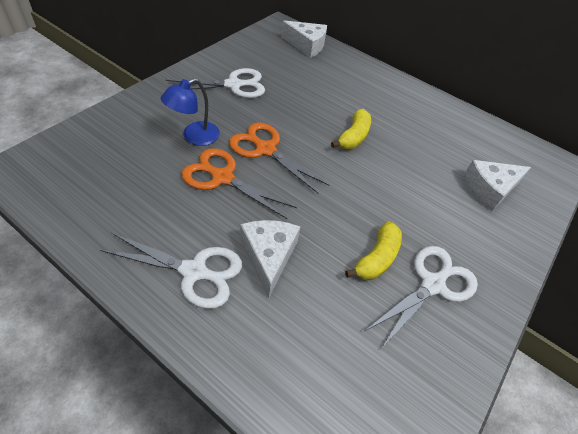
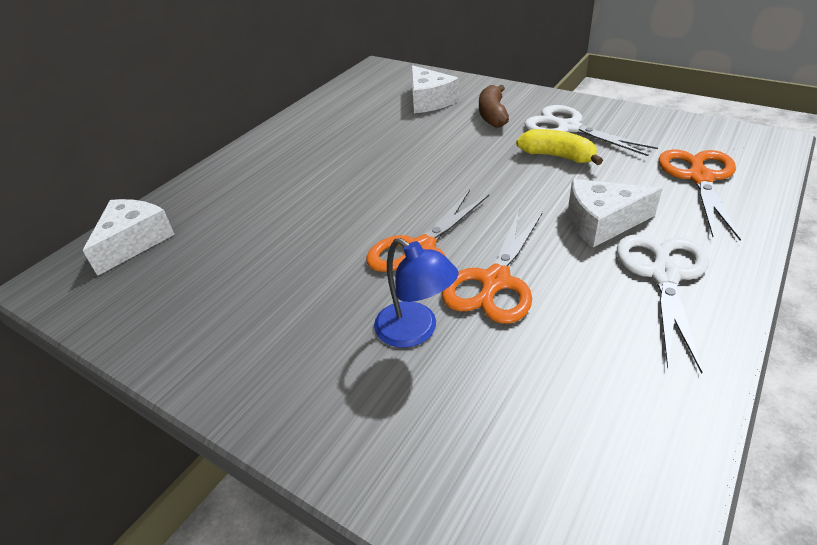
camera: 85 degrees left, 10 degrees down
white scissors [166,68,265,98] -> none
yellow banana [331,109,371,149] -> none
none -> brown banana [479,85,509,128]
none -> orange scissors [658,149,741,240]

